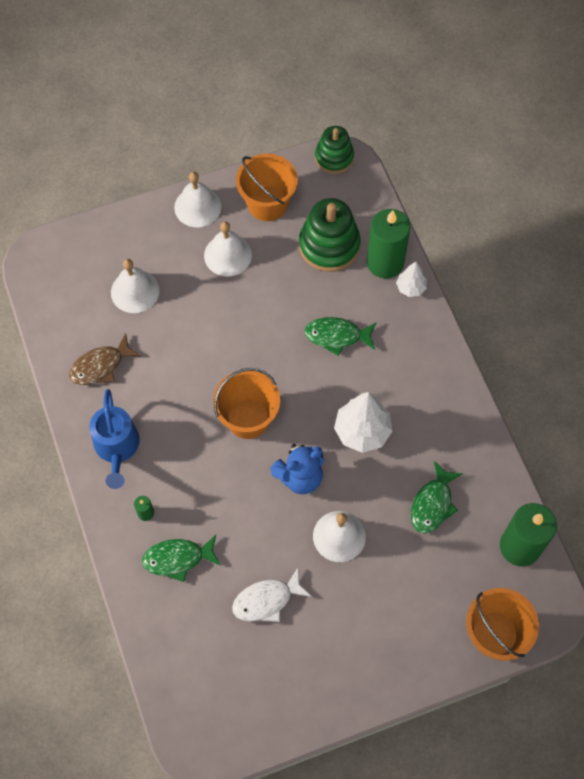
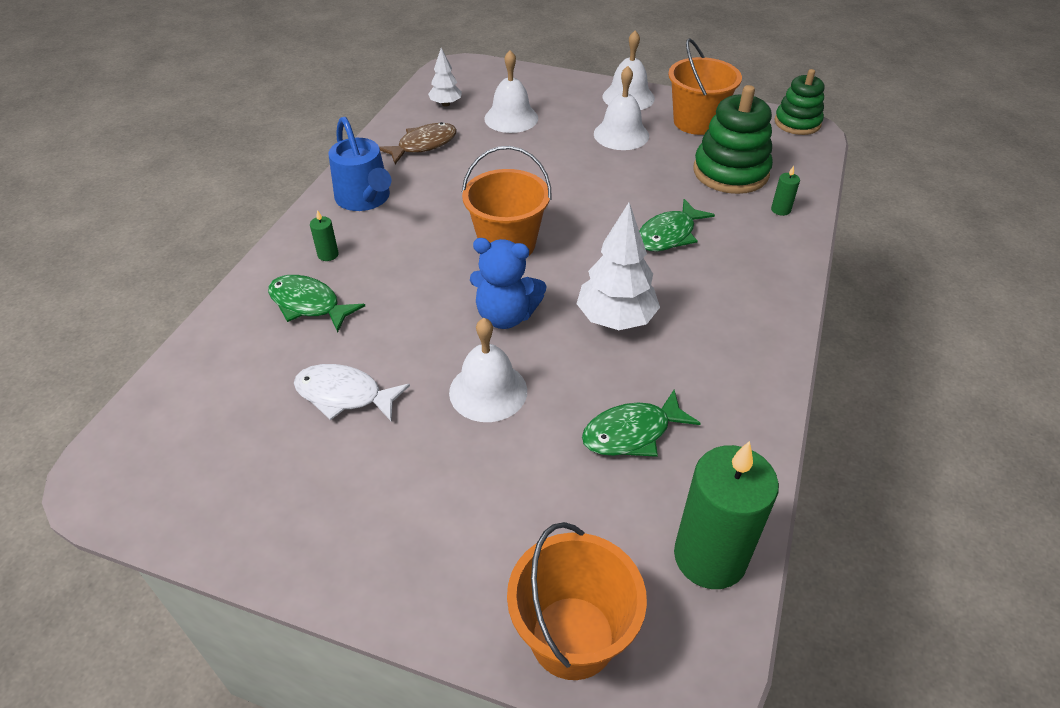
camera: 40 degrees right, 20 degrees down
brown fish [69,333,141,385] -> brown fish turned 135 degrees clockwise [379,122,457,164]
blue watering can [90,389,140,489] -> blue watering can turned 60 degrees counterclockwise [329,117,391,211]
green fish [304,317,376,356] -> green fish turned 90 degrees counterclockwise [639,199,715,251]
green candle [367,209,411,279] -> green candle [771,166,800,216], size x0.40
white tree [396,262,427,297] -> white tree moved to [428,48,462,107]

